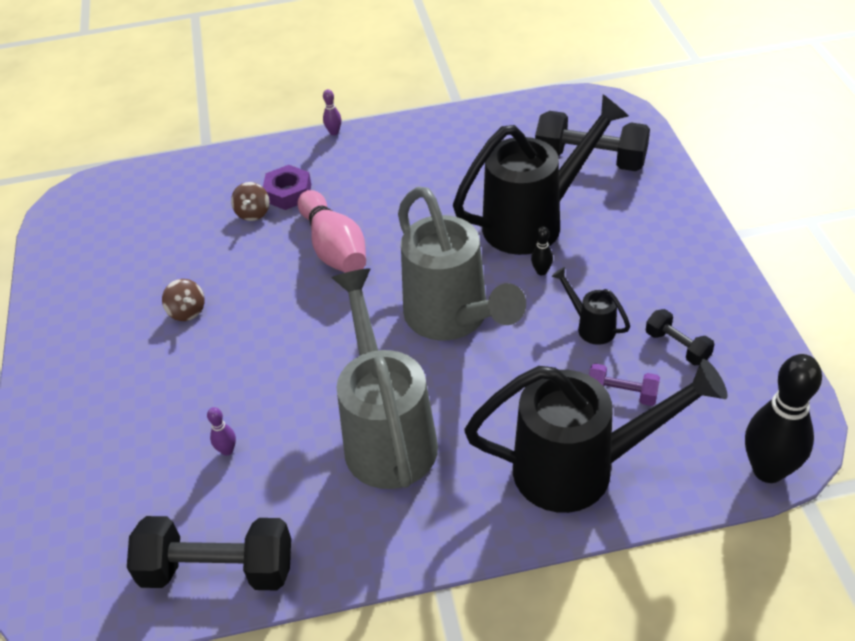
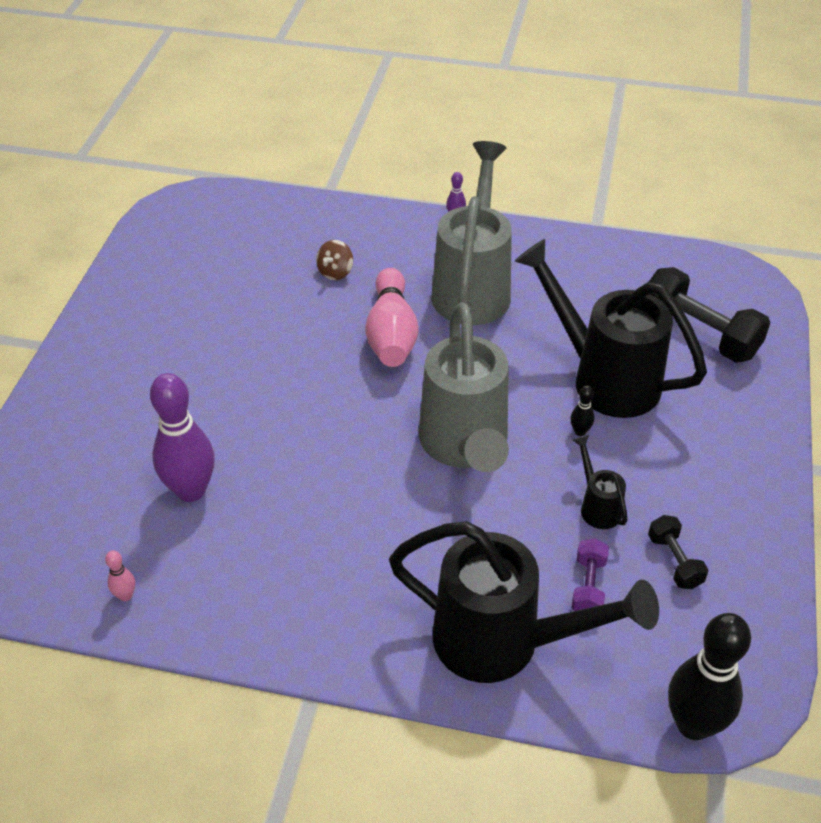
camera: 20 degrees right, 0 degrees up
black dumbbell [127,516,291,591] -> pink bowling pin [105,551,135,601]
brown spinning top [162,279,205,321] -> none
purple bowling pin [207,407,236,456] -> purple bowling pin [150,373,215,502], size x2.40
purple nut [263,165,311,210] -> none
grey watering can [331,268,438,489] -> grey watering can moved to [431,141,512,325]
black watering can [453,94,629,255] -> black watering can turned 135 degrees counterclockwise [515,239,707,418]
purple dumbbell [589,363,660,406] -> purple dumbbell turned 60 degrees clockwise [572,538,609,611]

